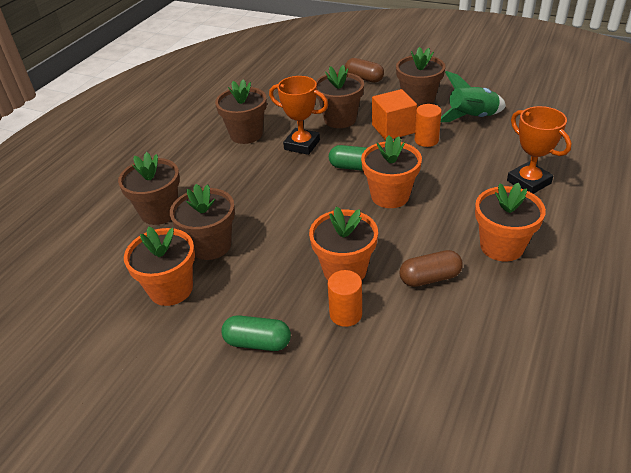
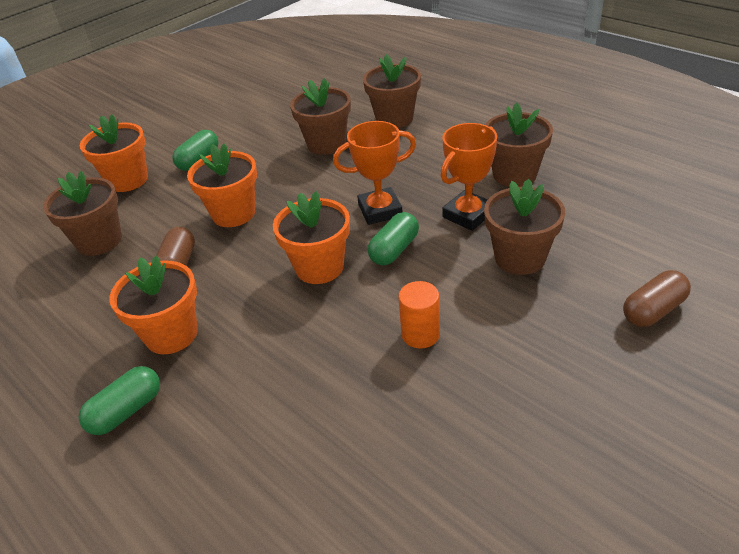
camera: 110 degrees right, 0 degrees up
orange flower pot [124,227,195,306] -> orange flower pot moved to [80,114,148,192]
orange cylinder [328,270,362,327] -> none
orange cube [372,89,417,140] -> none
brown flower pot [396,47,445,108] -> brown flower pot moved to [43,171,122,256]
green rocket [441,71,506,122] -> none
orange trophy [507,106,571,194] -> orange trophy moved to [333,121,416,225]
none -> green capsule [79,366,160,435]

